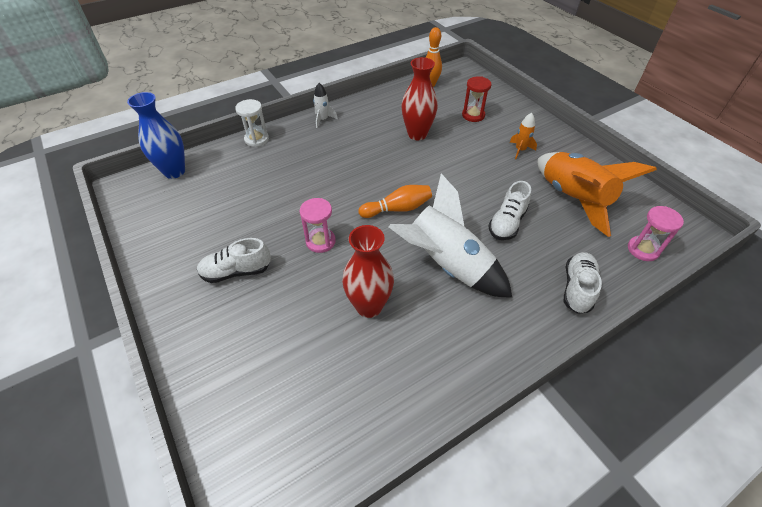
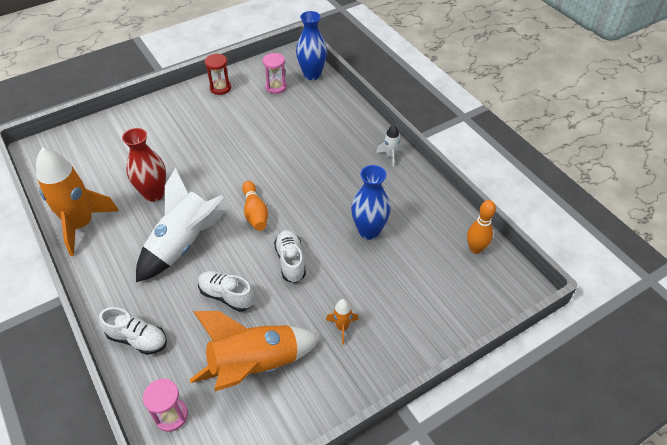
camera: 90 degrees right, 0 degrees up
white shoe [197,238,271,283] -> white shoe moved to [274,230,306,283]
white hourglass [235,99,269,147] -> none
pink hourglass [300,198,336,253] -> pink hourglass moved to [263,53,287,94]
red vase [401,57,438,140] -> blue vase [351,165,391,240]
red hourglass [462,76,492,122] -> red hourglass moved to [205,54,231,95]
none -> orange rocket [36,148,119,256]

